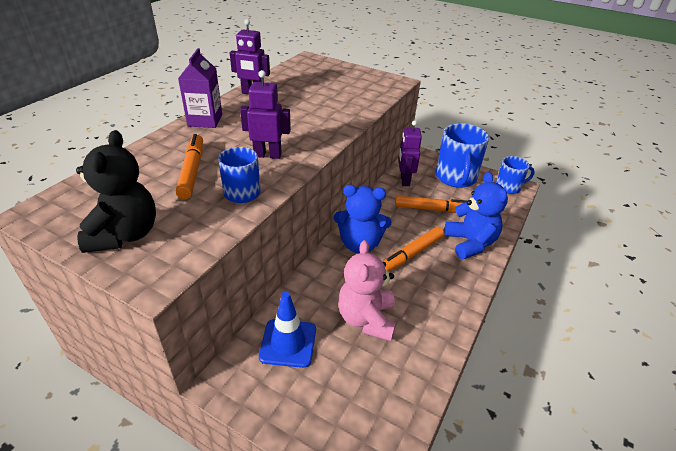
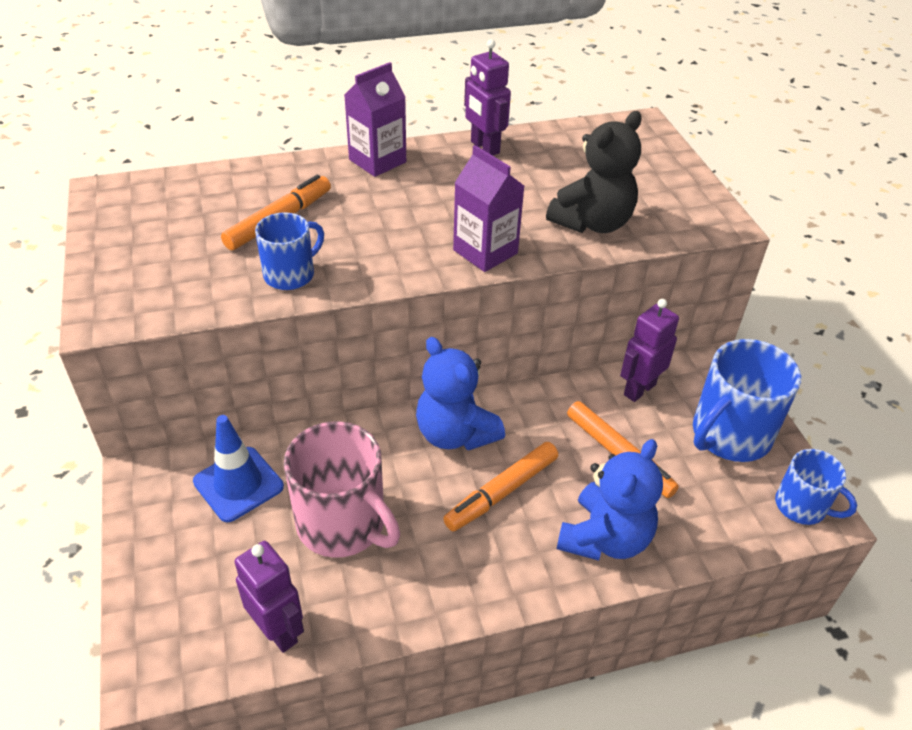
camera: 45 degrees right, 5 degrees up
black teddy bear [76,130,156,253] -> black teddy bear moved to [546,111,642,233]
purple robot [240,70,291,159] -> purple robot moved to [235,541,304,653]
pink teddy bear [338,240,396,341] -> pink mug [284,421,400,558]
orange marker [383,227,444,272] -> orange marker turned 45 degrees counterclockwise [443,442,558,531]
none -> purple carton [453,145,524,272]

